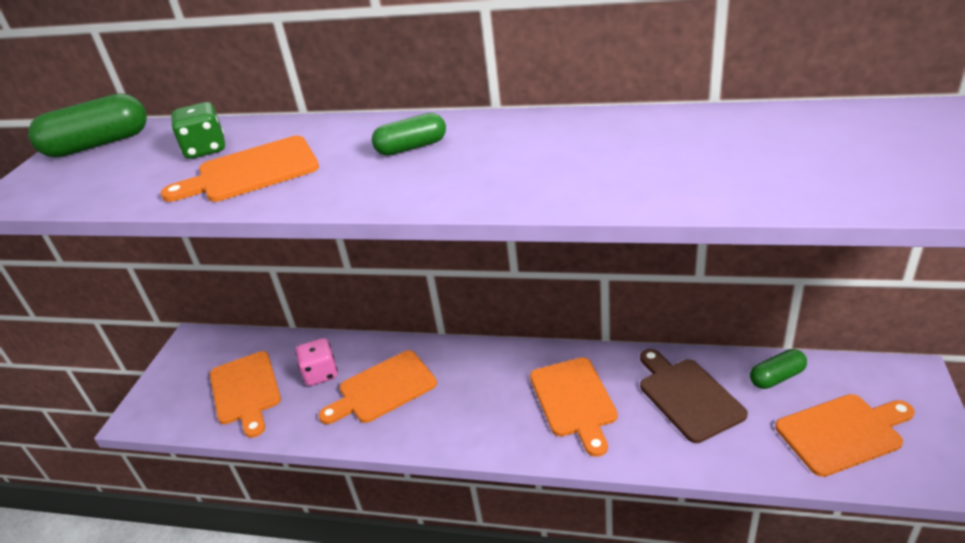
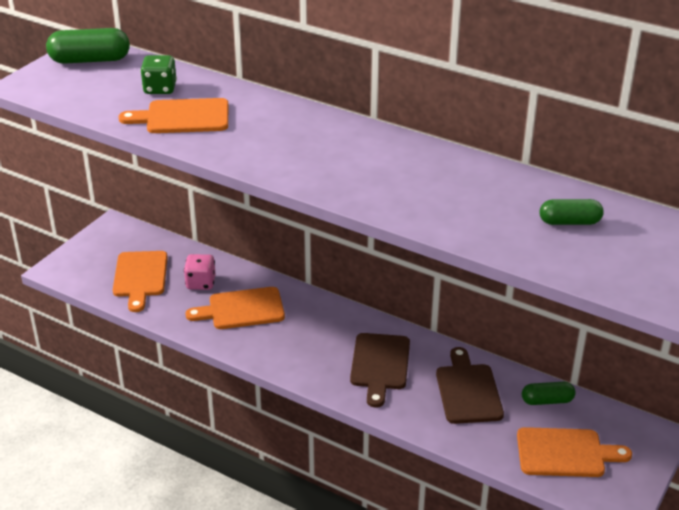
camera: 15 degrees right, 0 degrees up
green capsule [372,113,446,156] -> green capsule moved to [540,199,604,225]
orange cutting board [530,357,618,457] -> brown cutting board [350,333,410,408]

